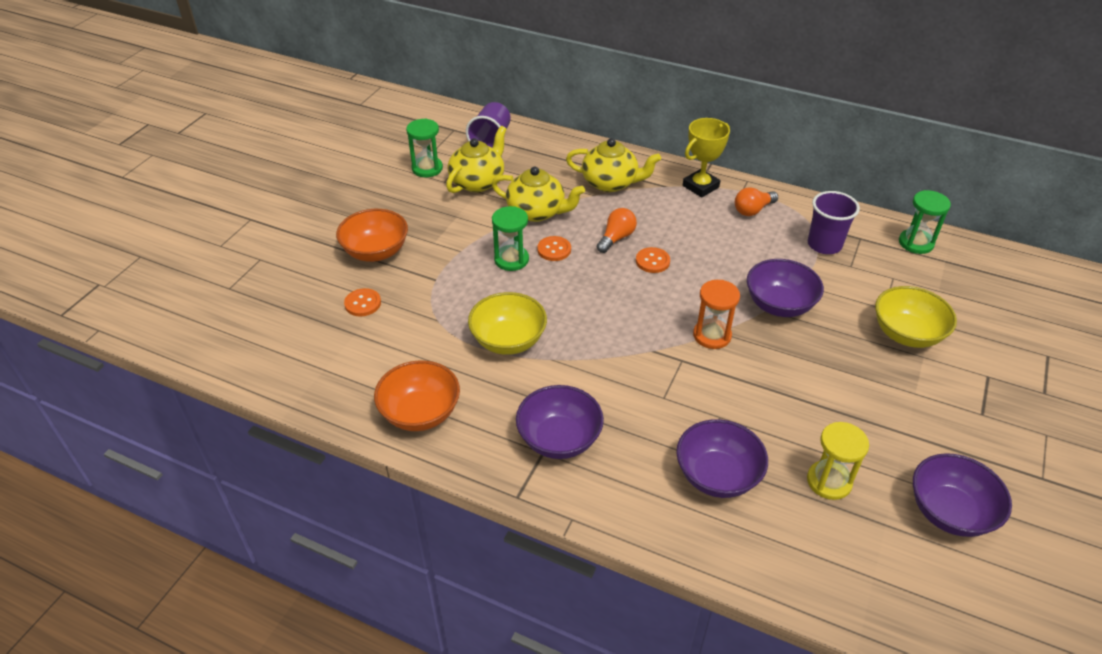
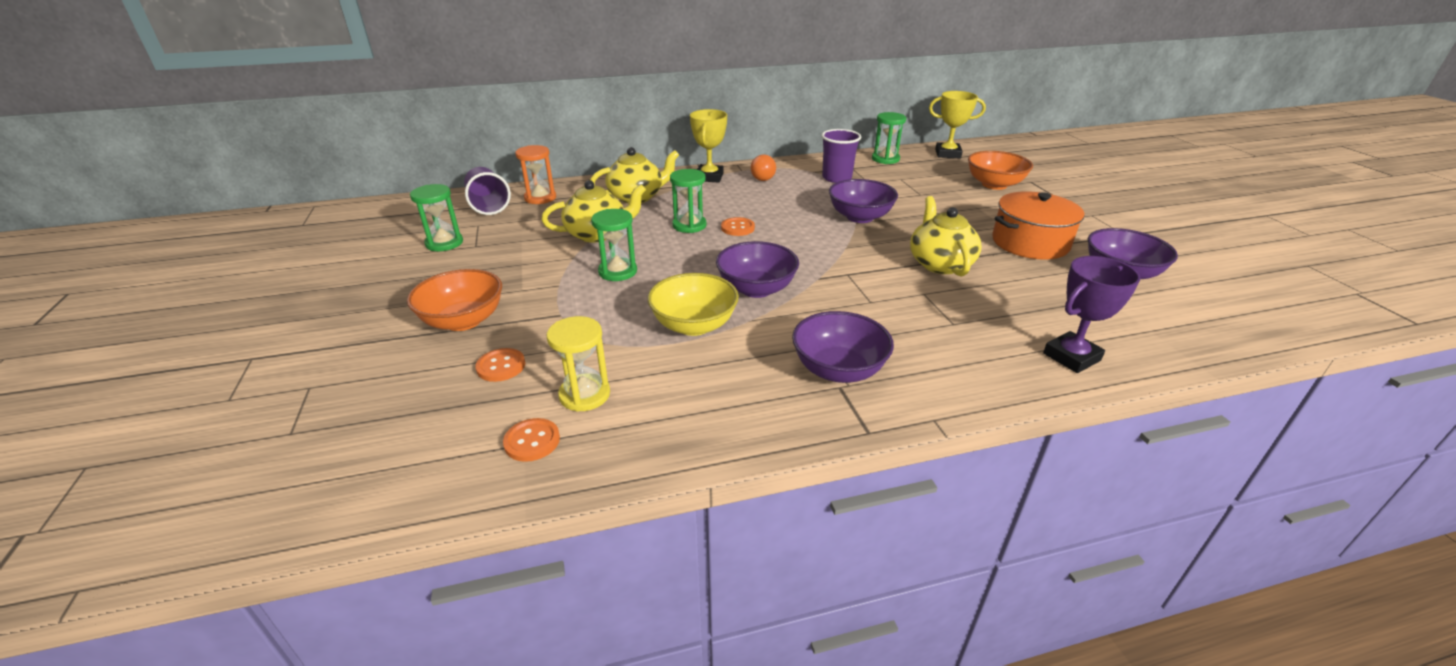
camera: 40 degrees left, 10 degrees down
orange bowl [374,360,460,431] -> orange bowl moved to [968,151,1033,190]
yellow teapot [446,126,507,193] -> yellow teapot moved to [910,196,982,276]
orange button [537,236,571,261] -> orange button moved to [503,418,560,462]
orange light bulb [597,208,637,253] -> green hourglass [670,169,706,233]
purple bowl [676,419,768,498] -> purple bowl moved to [716,241,799,298]
orange hourglass [693,280,740,349] -> orange hourglass moved to [515,145,556,204]
yellow hourglass [807,422,869,500] -> yellow hourglass moved to [546,316,610,412]
yellow bowl [875,286,957,348] -> none
none -> yellow trophy [929,91,986,159]
none -> orange pot [992,191,1085,260]
none -> purple trophy [1043,256,1141,373]

